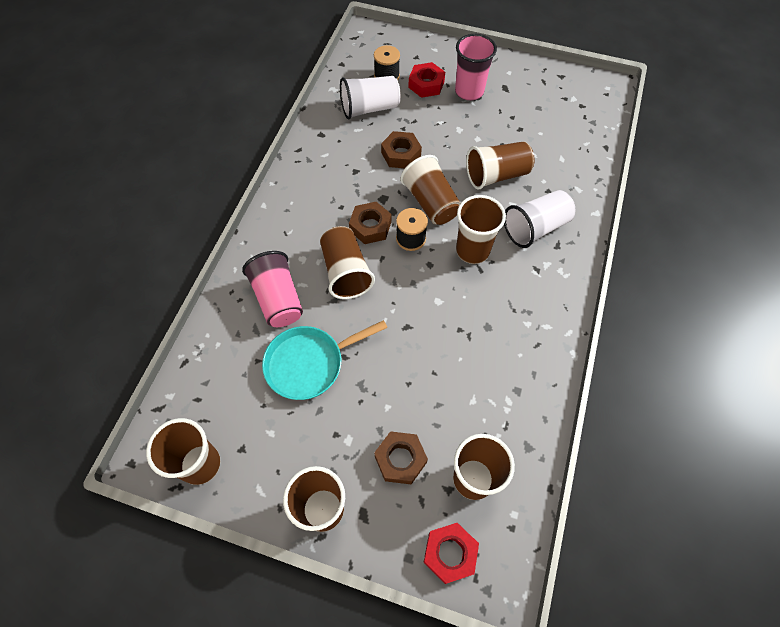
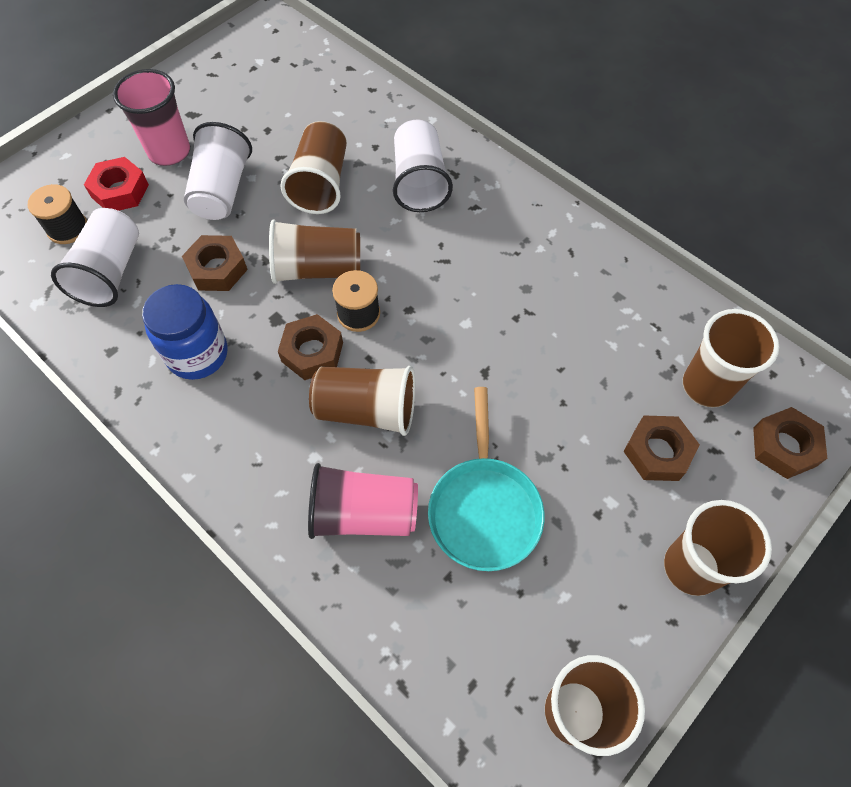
camera: 65 degrees left, 0 degrees up
red nut [423,523,479,584] -> brown nut [753,407,828,479]
brown cup [456,195,506,264] -> none
none -> blue jar [142,284,228,380]
none -> white cup [184,122,252,220]

